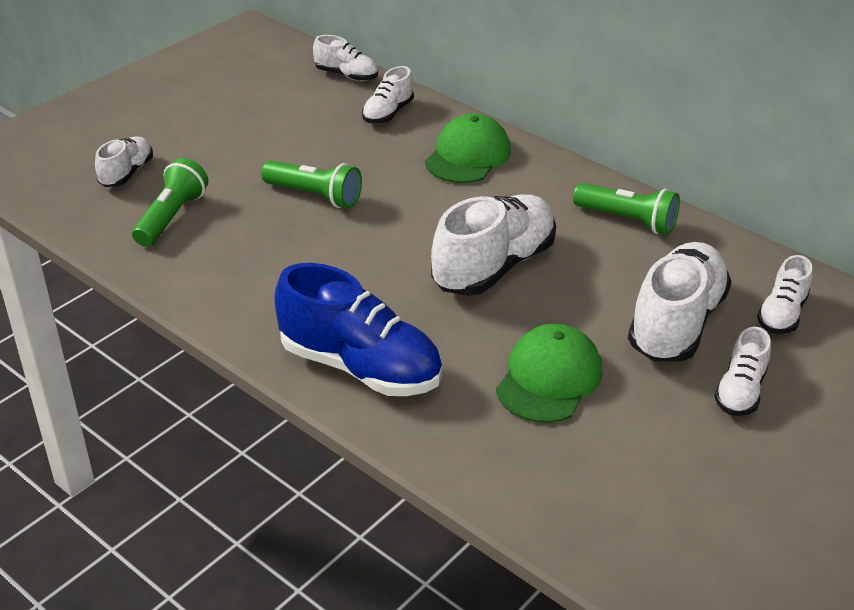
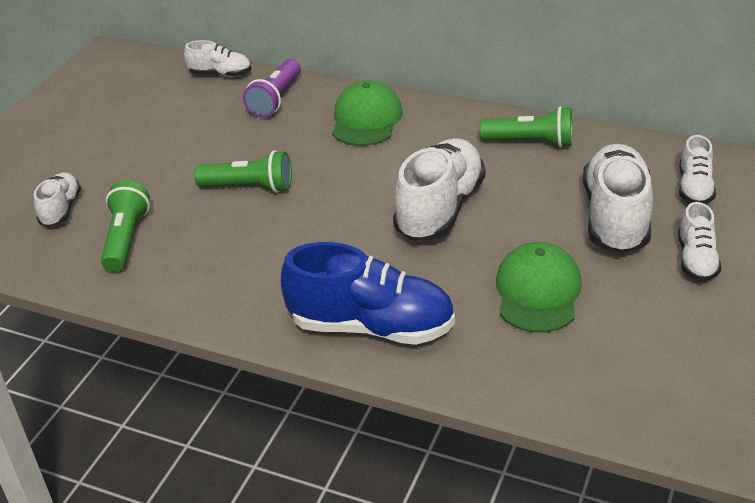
camera: 15 degrees left, 0 degrees up
white shoe [362,66,414,124] -> purple flashlight [243,59,301,117]

